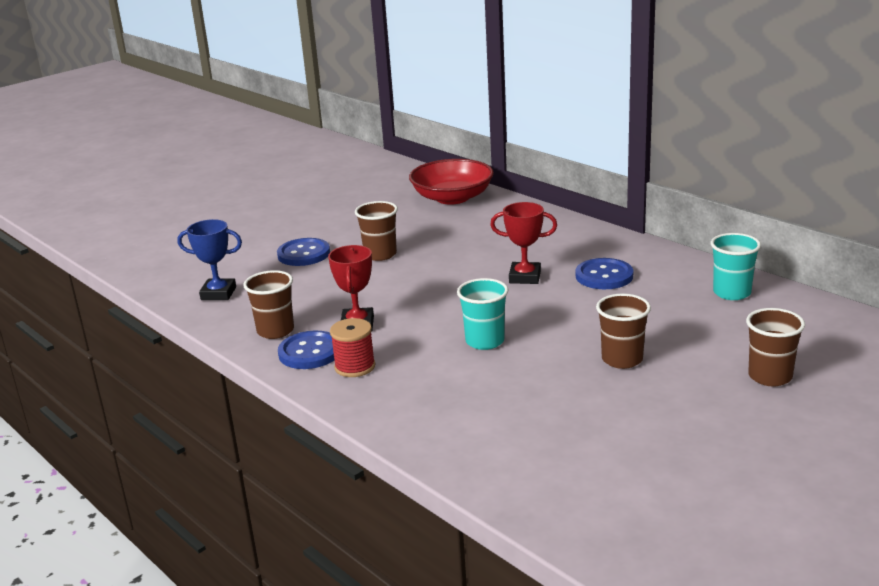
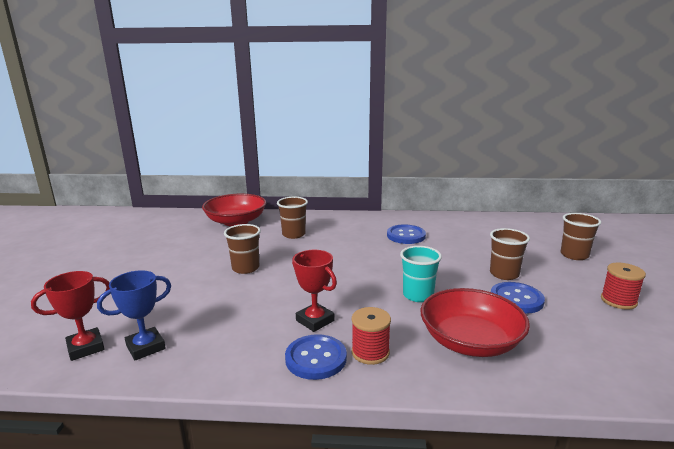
camera: 45 degrees left, 5 degrees down
brown cup [244,270,294,339] -> brown cup moved to [277,197,308,239]
blue button [277,238,330,266] -> blue button moved to [491,282,545,314]
red trophy [490,202,557,284] -> red trophy moved to [31,271,110,361]
turquoise cup [711,233,761,300] -> none
none -> red bowl [421,288,530,357]
none -> red spool [601,263,646,310]

